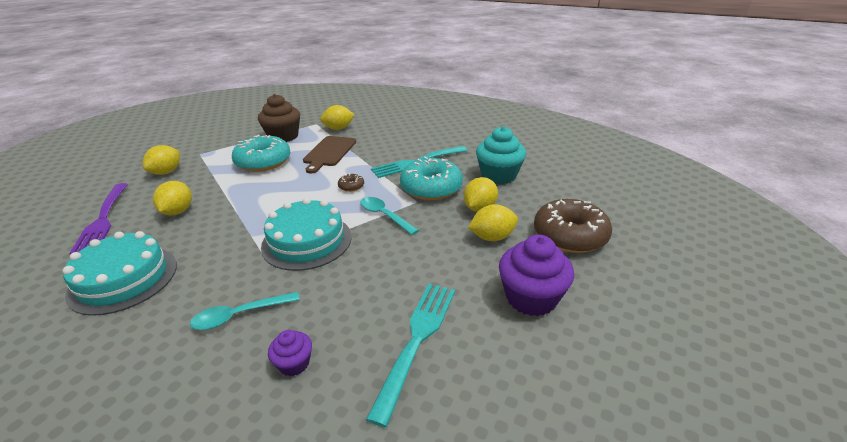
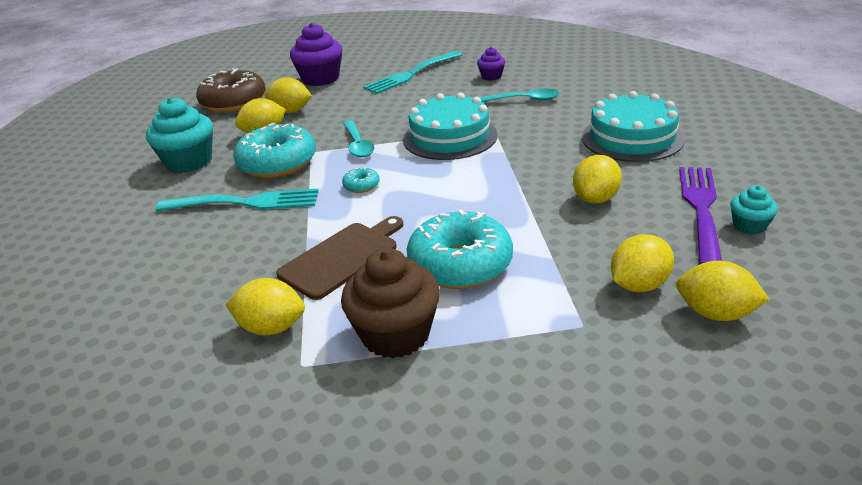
camera: 150 degrees left, 0 degrees up
brown donut [338,173,364,192] -> turquoise donut [342,167,379,193]
none -> yellow lemon [676,261,770,321]
none -> turquoise cupcake [730,185,778,235]

